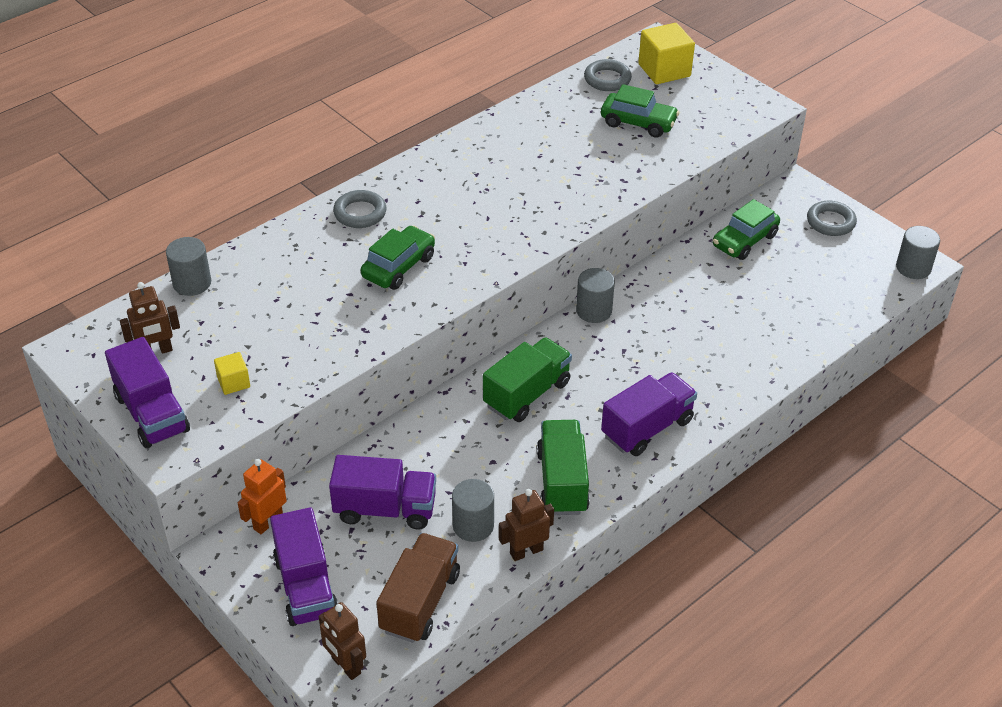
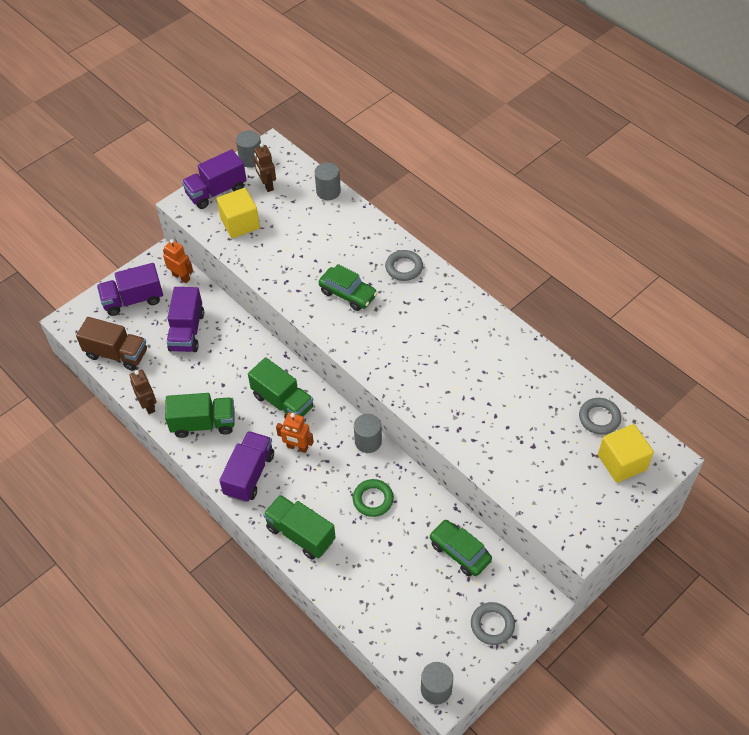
camera: 90 degrees right, 10 degrees up
yellow cube [214,352,250,395] -> yellow cube [217,188,260,238], size x1.89
brown robot [319,602,366,680] -> none
grey cylinder [452,479,494,542] -> grey cylinder moved to [236,130,261,168]
green car [601,84,680,138] -> none
purple truck [601,372,697,456] -> purple truck turned 120 degrees counterclockwise [219,431,274,502]
none -> green truck [263,495,336,559]
none -> orange robot [276,412,314,453]
none -> green ring [353,479,394,517]

